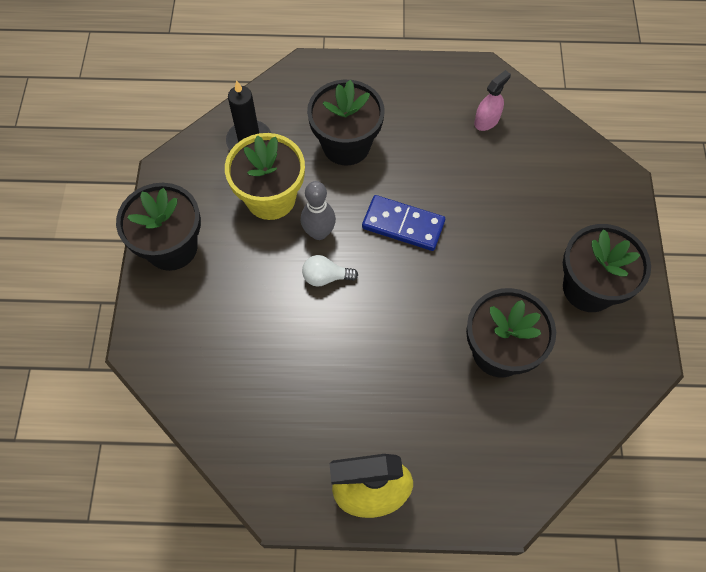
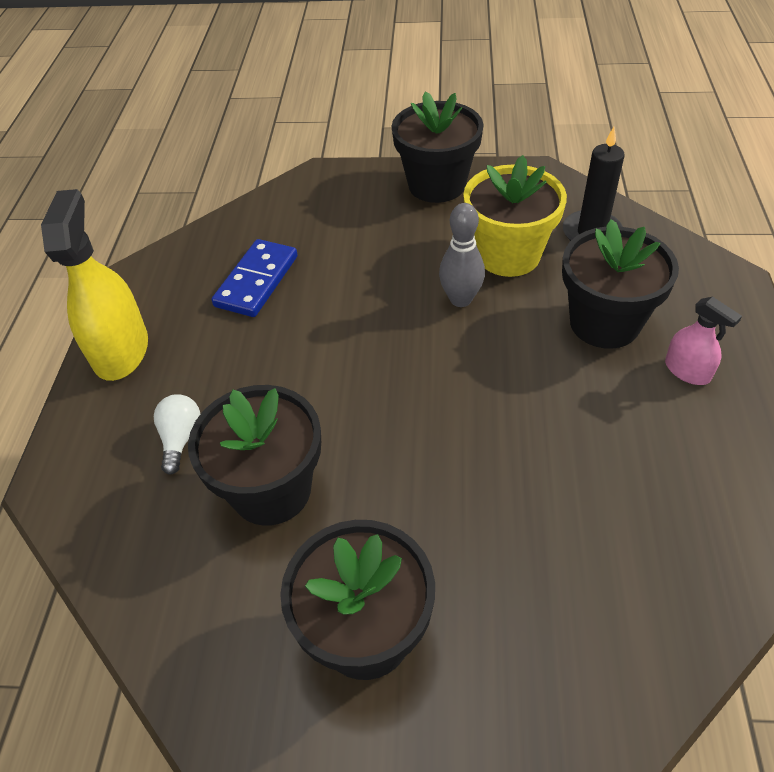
camera: 95 degrees right, 15 degrees down
white light bulb [302,255,358,287] -> white light bulb moved to [154,394,200,475]
blue domino [362,195,445,251] -> blue domino moved to [211,239,298,317]
pink spray bottle [474,70,511,131] -> pink spray bottle moved to [665,297,742,385]

